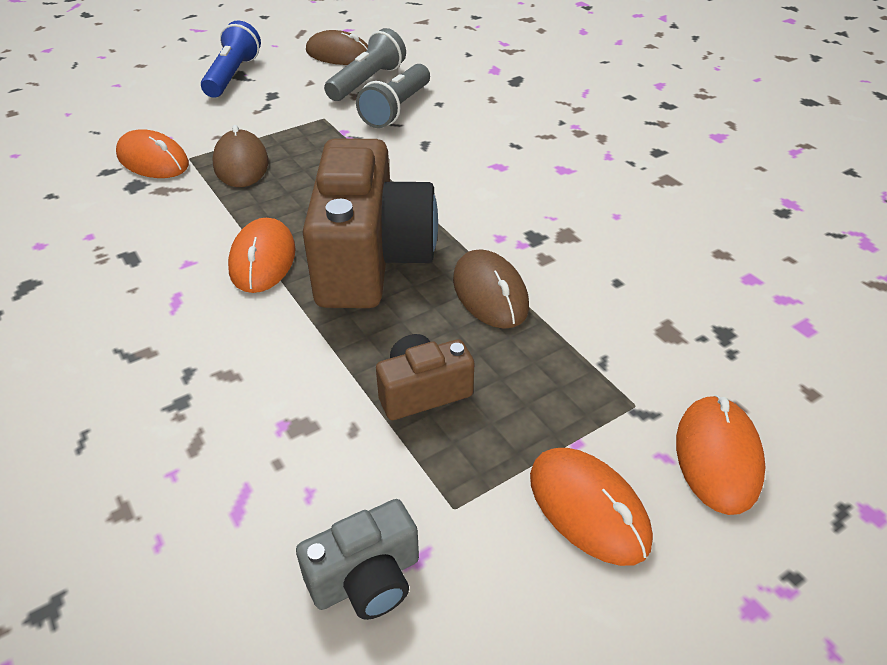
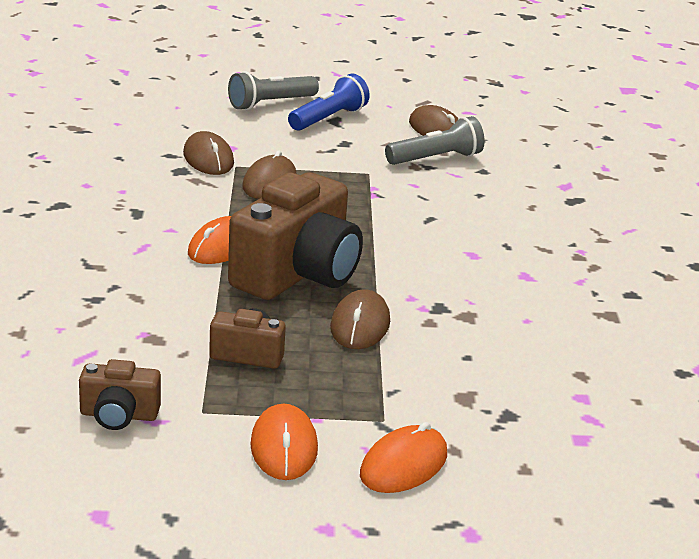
camera: 30 degrees right, 15 degrees down
orange mouse [116,129,189,178] -> brown mouse [183,131,234,175]
grey camera [296,499,419,620] -> brown camera [79,359,161,430]
grey flashlight [356,64,430,128] -> grey flashlight moved to [228,71,319,110]

